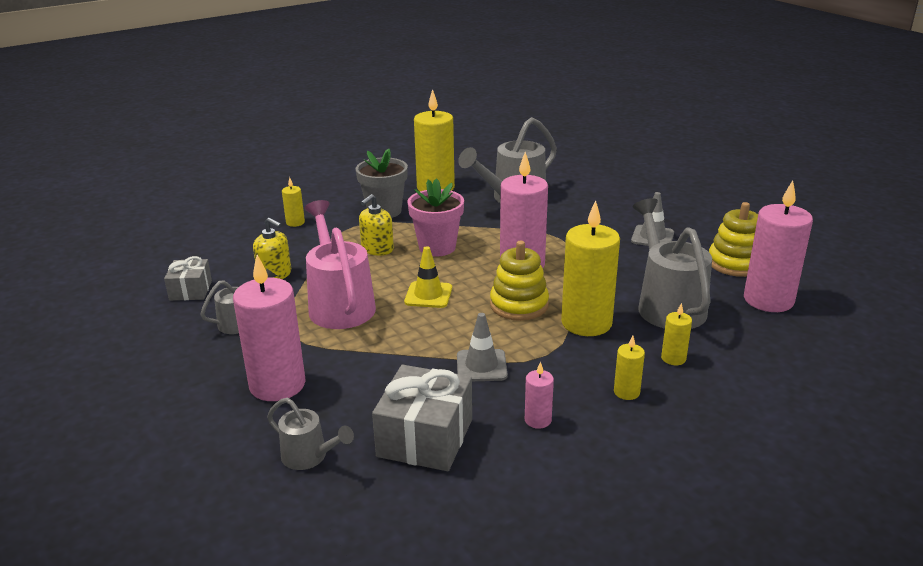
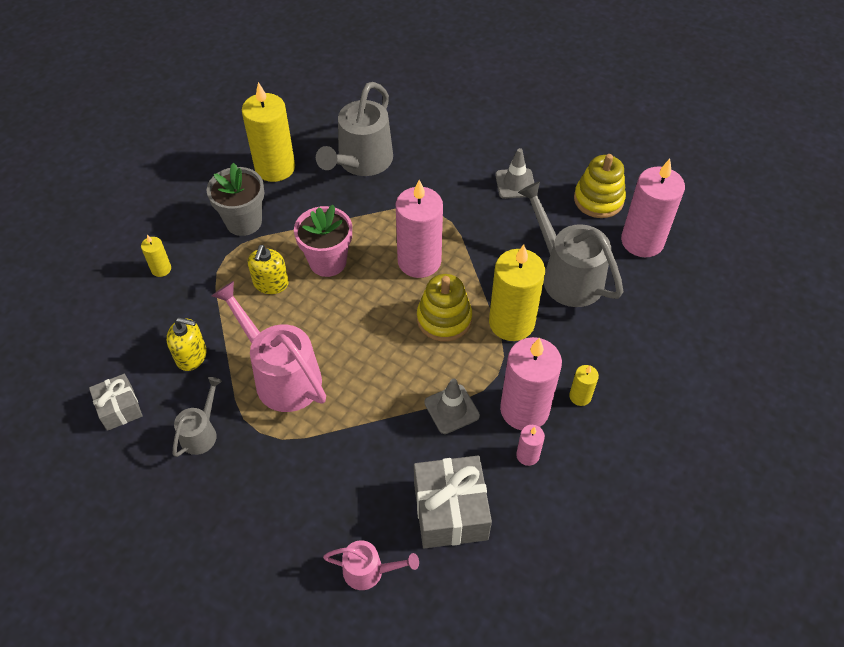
camera: 25 degrees left, 25 degrees up
pink candle [233,255,306,401] -> pink candle moved to [500,337,562,430]
grey watering can [267,398,354,470] -> pink watering can [323,540,419,590]
yellow traffic cone [404,246,452,308] -> none
yellow candle [661,303,692,365] -> none

